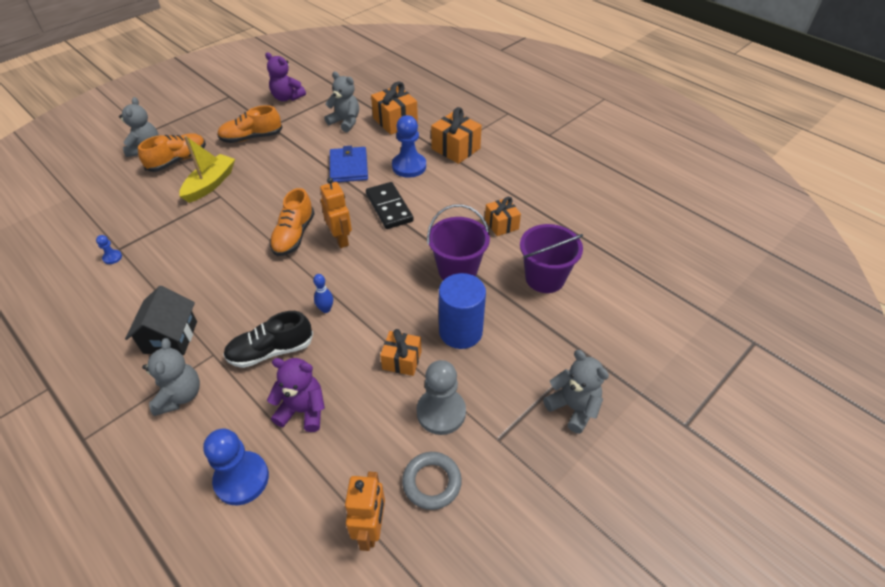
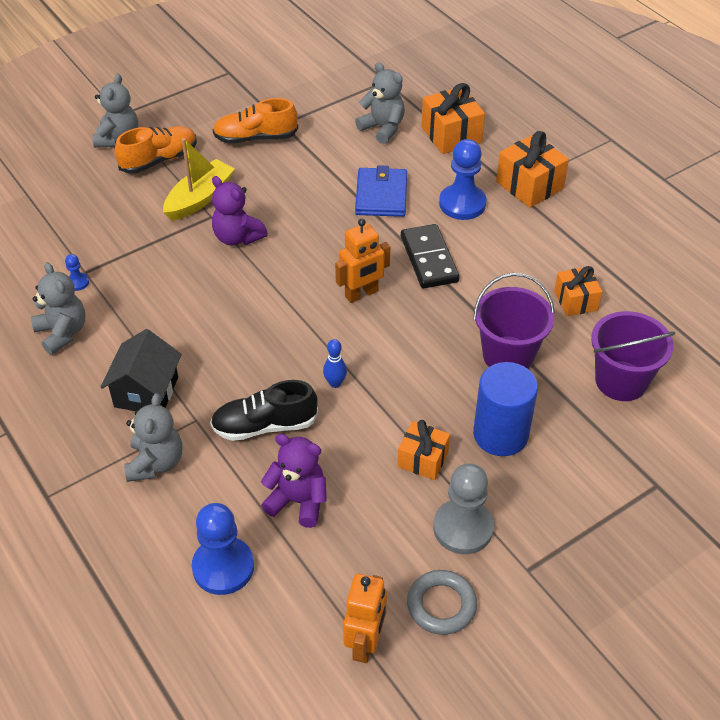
camera: 10 degrees right, 0 degrees up
purple teddy bear [265,52,306,101] -> purple teddy bear moved to [212,176,268,246]
orange shoe [269,188,315,256] -> none
orange robot [320,178,352,248] -> orange robot turned 75 degrees clockwise [335,219,390,303]
grey teddy bear [543,350,609,434] -> grey teddy bear moved to [31,262,85,355]

